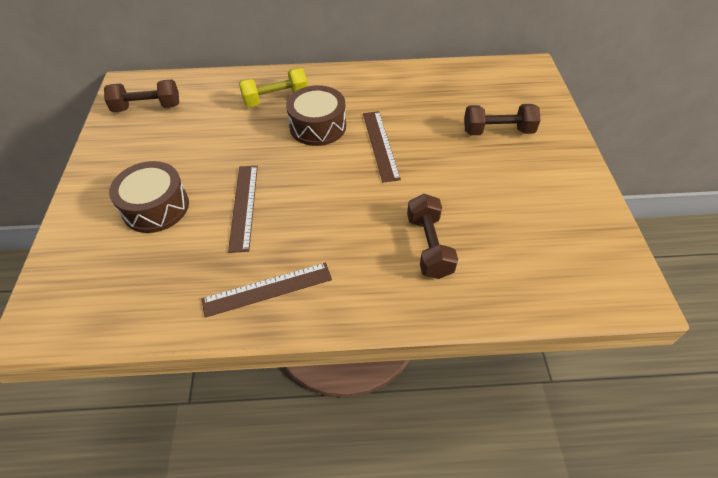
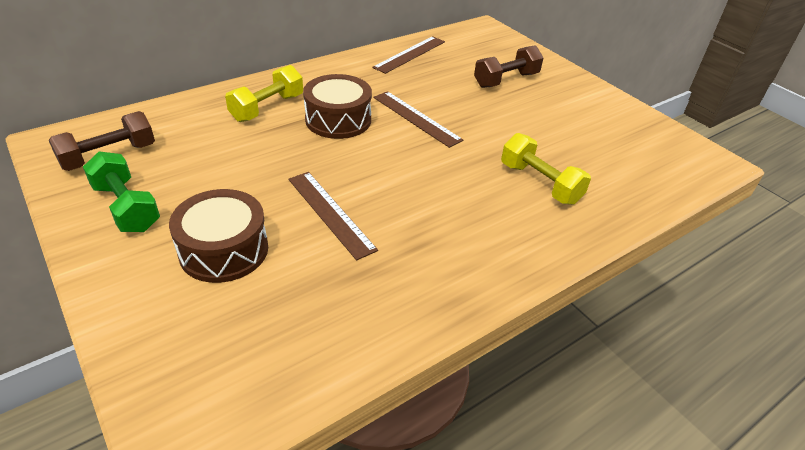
camera: 35 degrees left, 10 degrees down
brown ruler [201,262,332,318] -> brown ruler moved to [372,36,445,74]
brown dumbbell [407,194,458,279] -> yellow dumbbell [501,133,591,205]
none -> green dumbbell [83,151,160,232]

